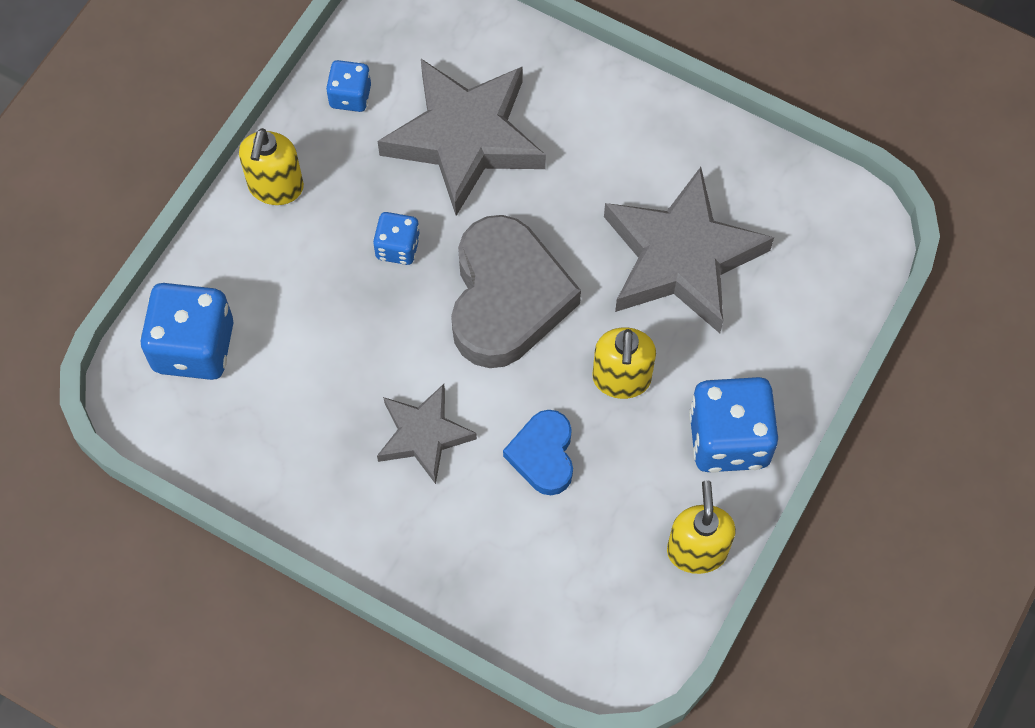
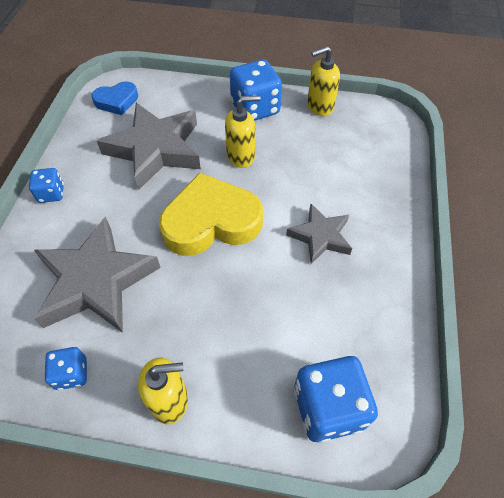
camera: 110 degrees left, 10 degrees down
blue dice [373,212,420,265] -> blue dice moved to [29,168,64,203]
grey heart [451,215,581,368] -> yellow heart [159,173,263,256]
blue heart [503,410,573,495] -> blue heart moved to [92,81,138,115]

